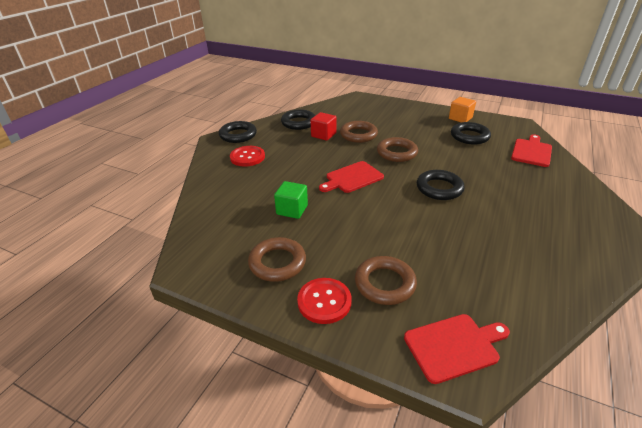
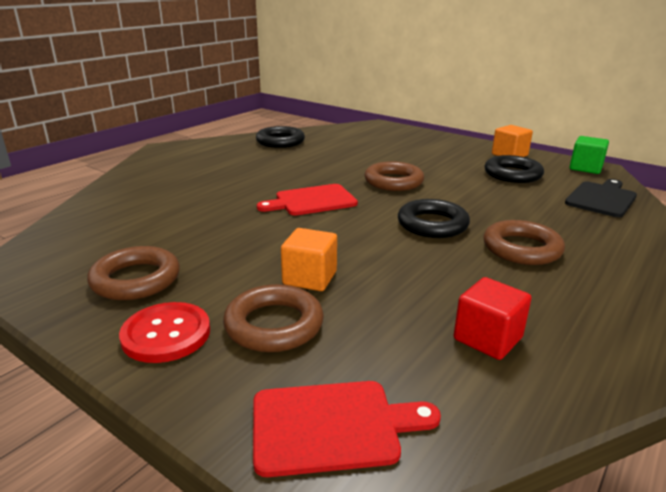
camera: 10 degrees right, 10 degrees down
black ring [219,121,257,143] -> none
red button [230,146,265,167] -> none
green cube [274,181,308,219] -> green cube moved to [570,136,609,174]
red cube [310,112,337,141] -> red cube moved to [454,277,532,360]
brown ring [340,121,378,143] -> brown ring moved to [483,220,565,265]
red cutting board [511,134,552,167] -> black cutting board [565,179,637,217]
none -> orange cube [281,228,337,291]

